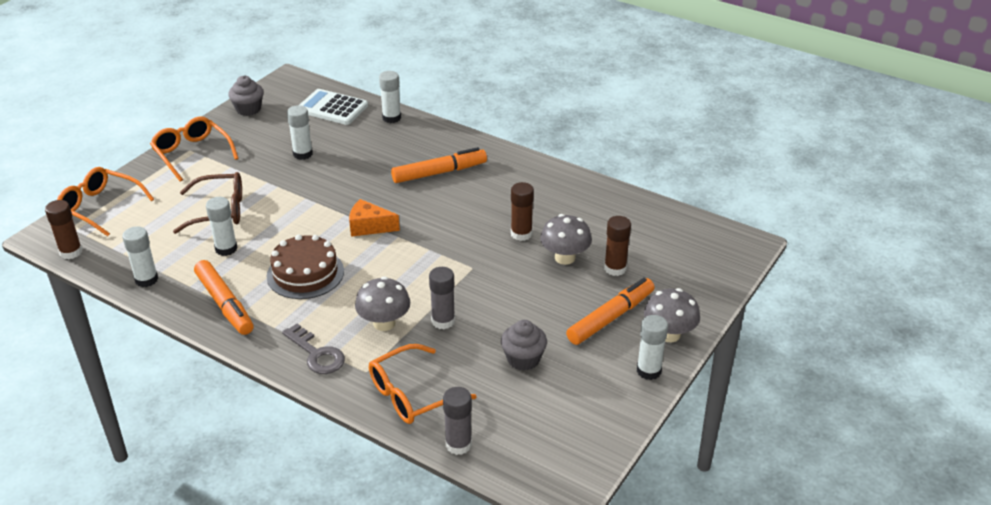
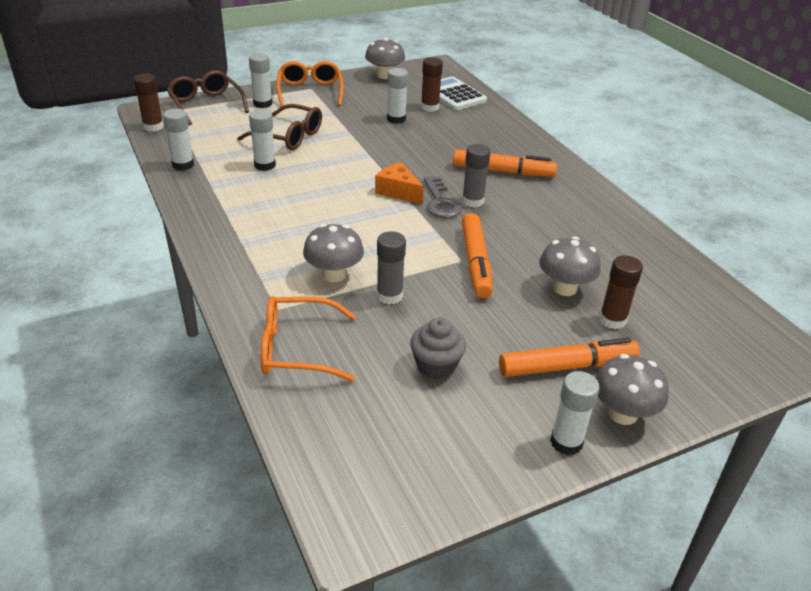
camera: 30 degrees right, 0 degrees up
orange glasses [57,167,154,236] -> brown glasses [167,70,249,125]
orange marker [194,260,254,335] -> orange marker moved to [462,213,493,298]
grey cupcake [228,76,264,116] -> grey mushroom [365,37,405,79]
brown cake [267,234,344,299] -> none
grey key [282,324,345,374] -> grey key moved to [424,176,462,218]
white glue stick [379,71,401,123] -> white glue stick moved to [249,53,272,108]
grey glue stick [443,387,472,455] -> grey glue stick moved to [462,144,491,208]
brown glue stick [511,182,534,241] -> brown glue stick moved to [421,57,443,112]

